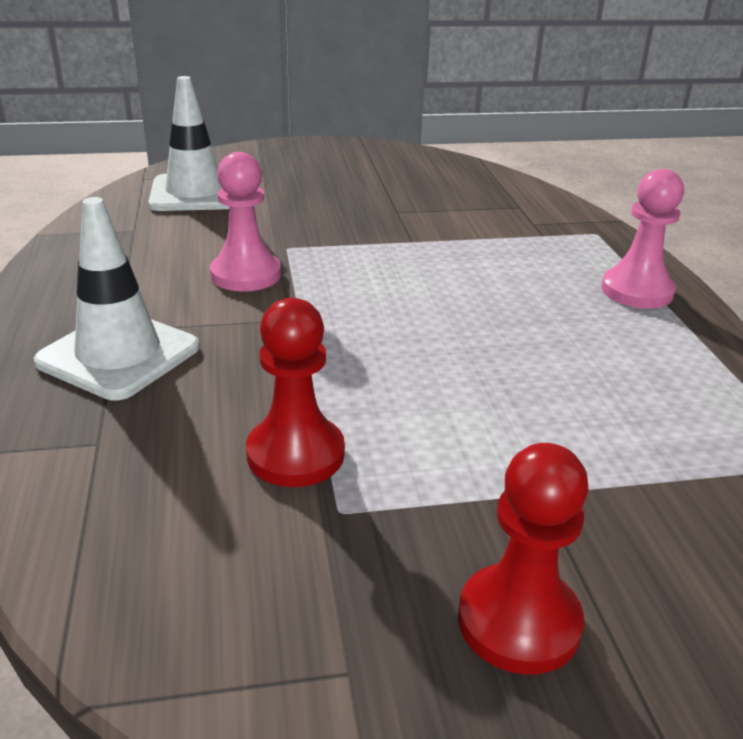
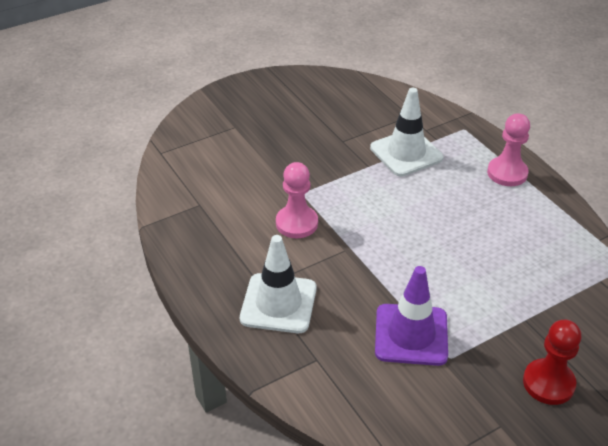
camera: 20 degrees left, 10 degrees up
white traffic cone [148,76,229,211] -> white traffic cone moved to [370,88,444,177]
red pawn [246,298,345,487] -> purple traffic cone [375,266,448,366]

